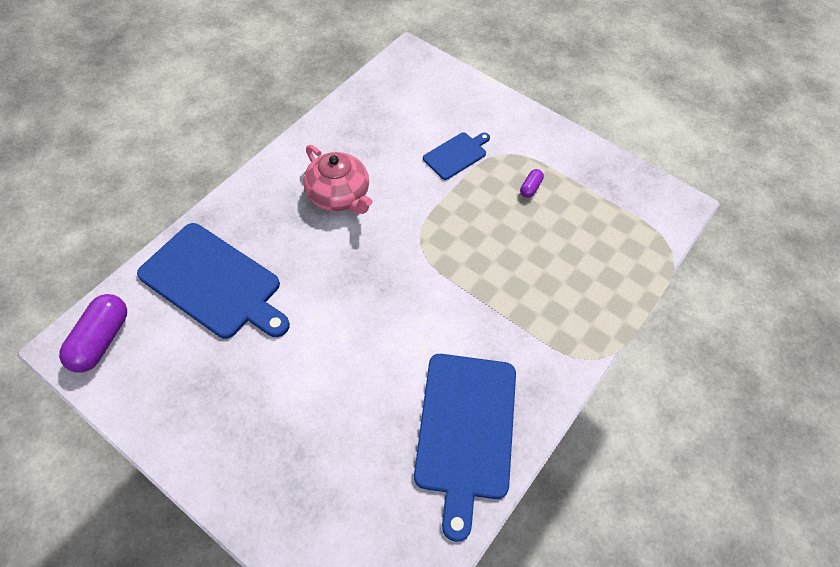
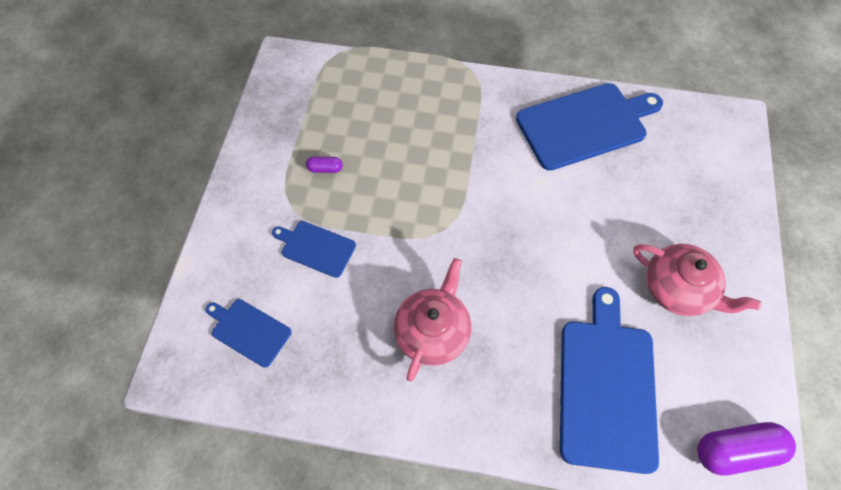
camera: 115 degrees left, 5 degrees up
none -> blue cutting board [205,299,291,368]
none -> pink teapot [633,244,762,316]

